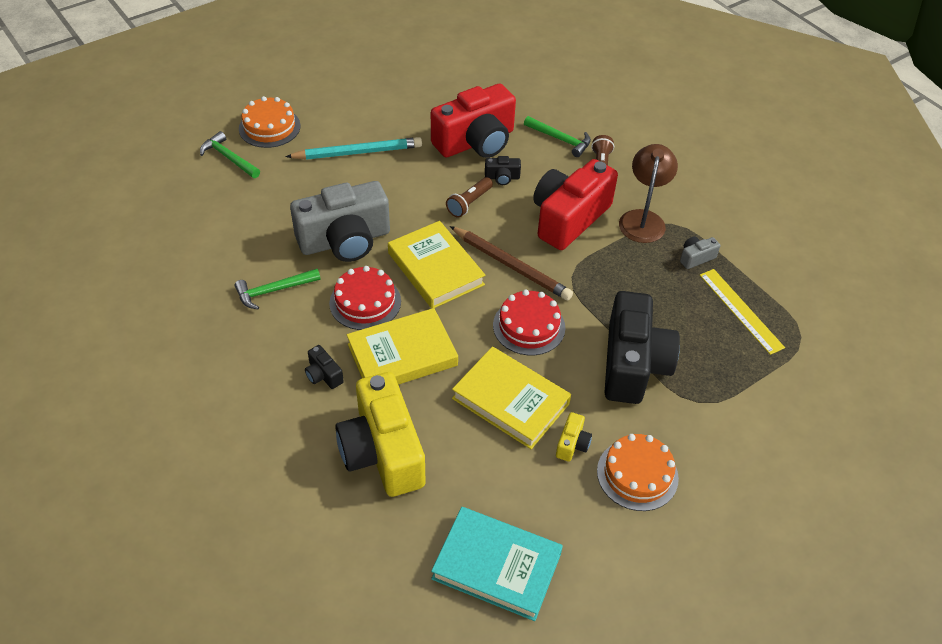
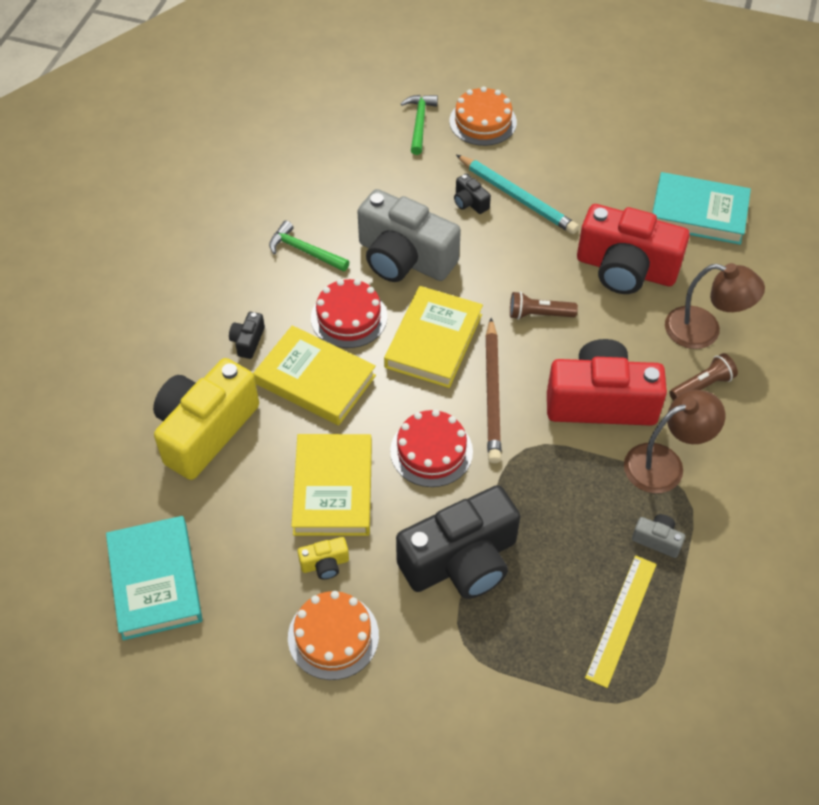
camera: 55 degrees right, 5 degrees up
black camera [485,156,521,185] -> black camera moved to [454,173,491,214]
green hammer [524,116,591,157] -> brown lamp [665,263,765,349]
none -> turquoise book [652,172,751,245]

